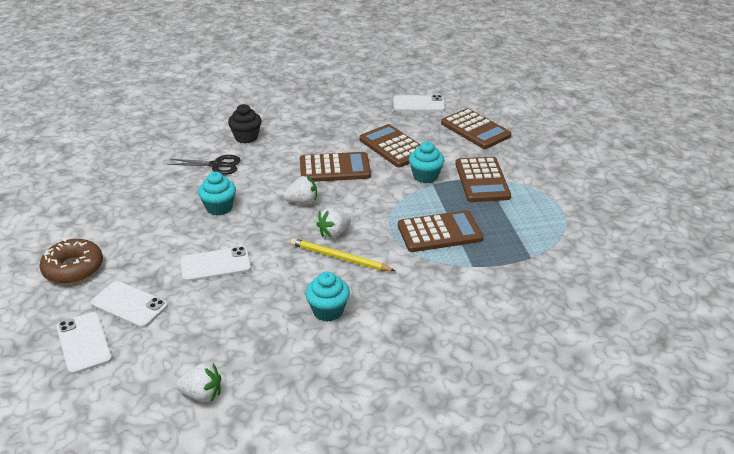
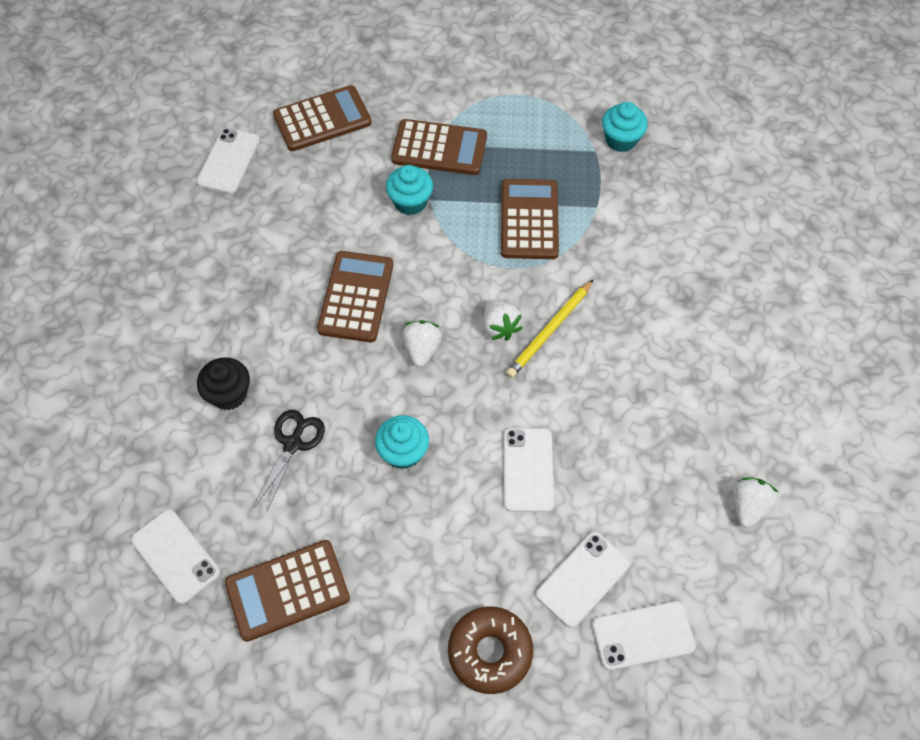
camera: 75 degrees left, 25 degrees up
turquoise cupcake [305,271,350,321] -> turquoise cupcake moved to [602,102,648,152]
brown calculator [359,124,421,167] -> brown calculator moved to [225,540,350,642]
none -> white phone [131,509,220,604]

